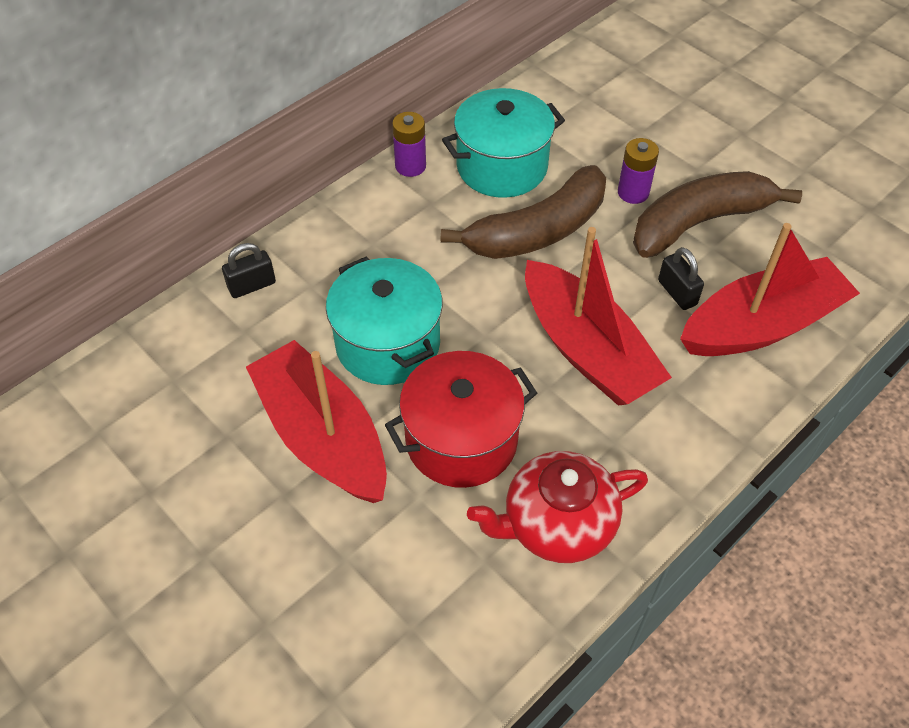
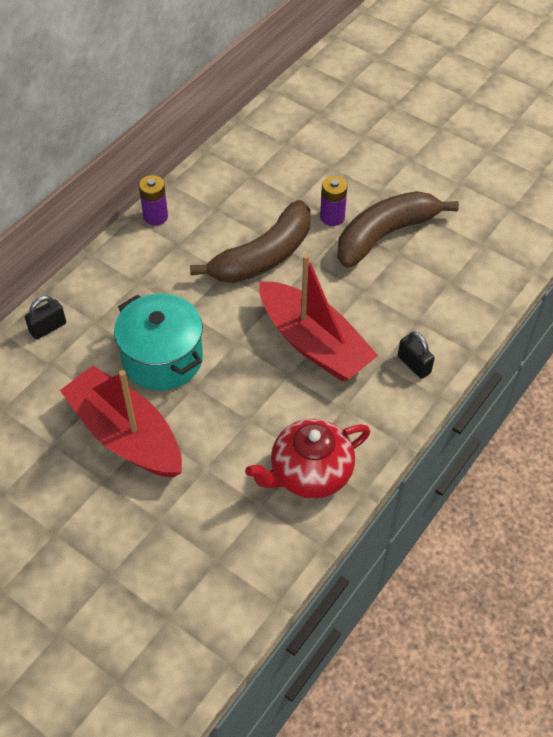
camera: 10 degrees left, 0 degrees up
red pot [385,351,537,488] -> none
turquoise pot [442,88,565,198] -> none
black padlock [658,247,704,310] -> black padlock moved to [398,331,435,379]
red boat [680,223,860,356] -> none

